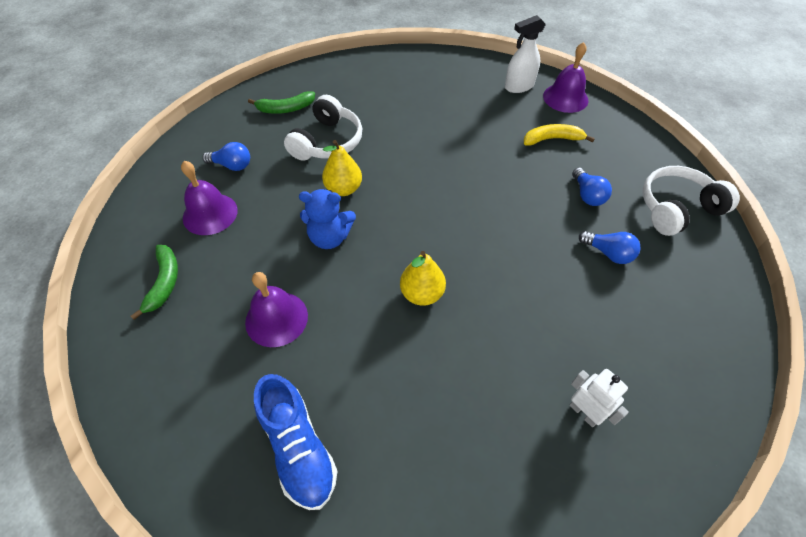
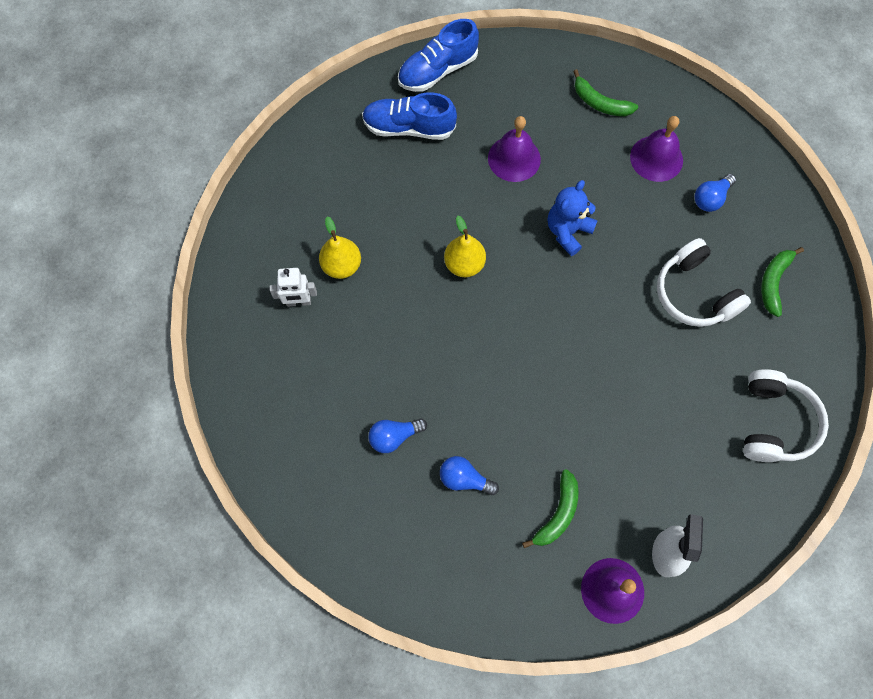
camera: 125 degrees right, 15 degrees up
yellow pear [322,140,362,196] -> yellow pear moved to [319,216,361,279]
yellow banana [524,124,595,146] -> green banana [522,469,579,548]
white headphones [642,166,740,236] -> white headphones moved to [743,369,829,462]
none -> blue shoe [398,19,479,92]

